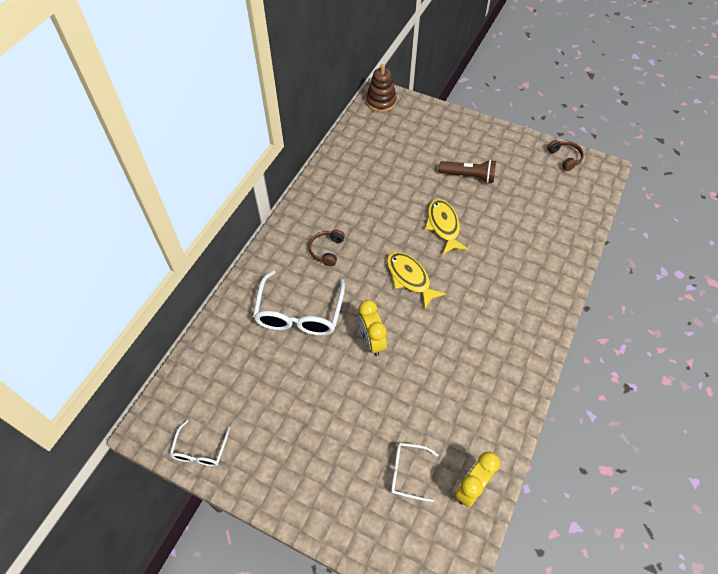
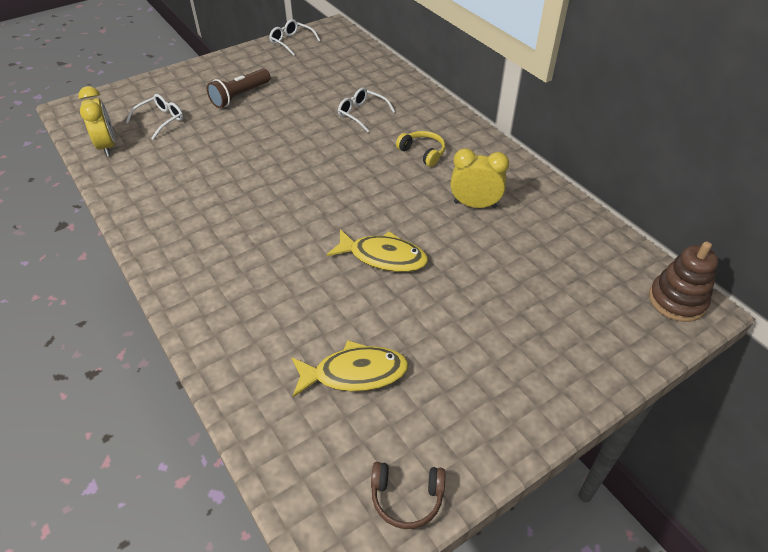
camera: 120 degrees right, 10 degrees down
white glasses [253,270,345,336] -> white glasses [338,87,395,132], size x0.54
brown headphones [309,229,345,266] -> yellow headphones [396,131,445,167]
yellow clock [358,300,387,356] -> yellow clock moved to [450,148,509,208]
yellow fish [387,252,446,308] -> yellow fish moved to [292,340,409,397]
brown flashlight [439,160,496,183] -> brown flashlight moved to [207,69,270,108]

